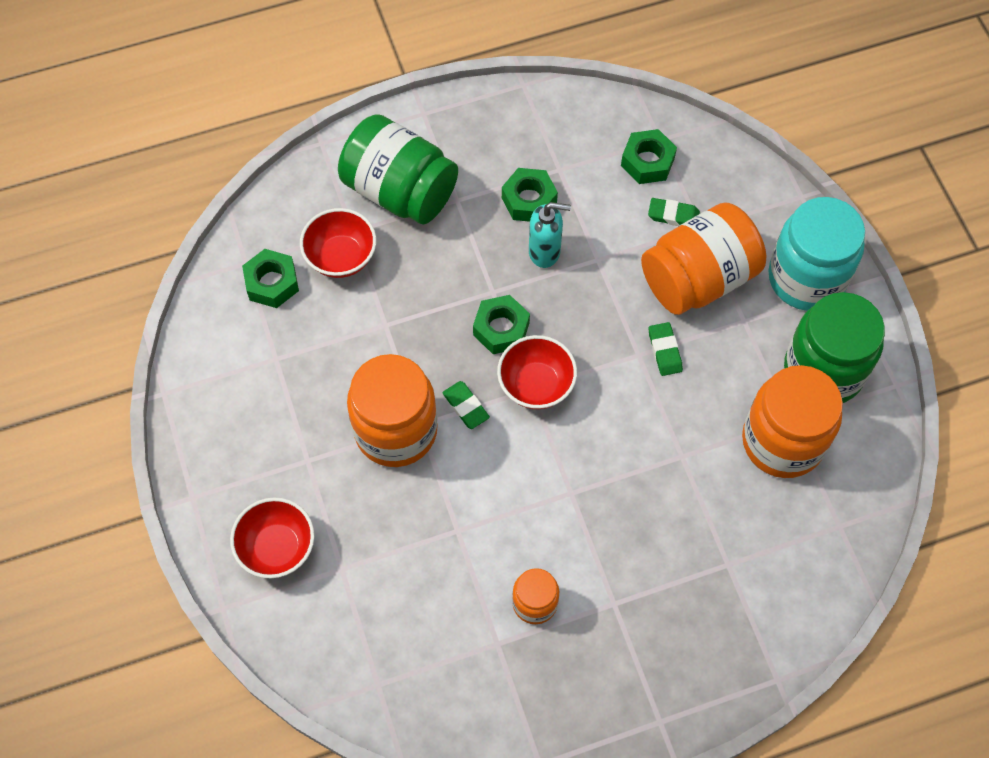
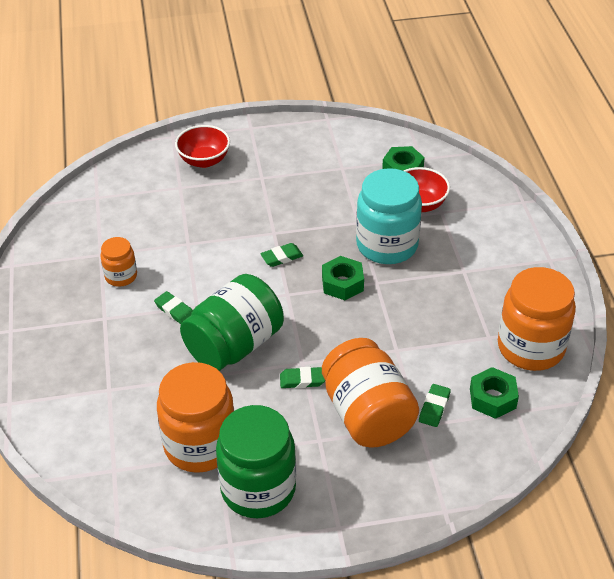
camera: 100 degrees right, 20 degrees down
green jar [338,114,458,224] -> green jar moved to [180,274,284,371]
orange jar [347,354,438,467] -> orange jar moved to [498,267,576,371]
red bowl [497,335,577,409] -> none
green nut [502,168,558,222] -> none
turquoise soap dispenser [529,202,571,268] -> none
turquoise jar [768,197,865,311] -> turquoise jar moved to [356,168,422,264]
none -> green eraser [154,291,193,324]

